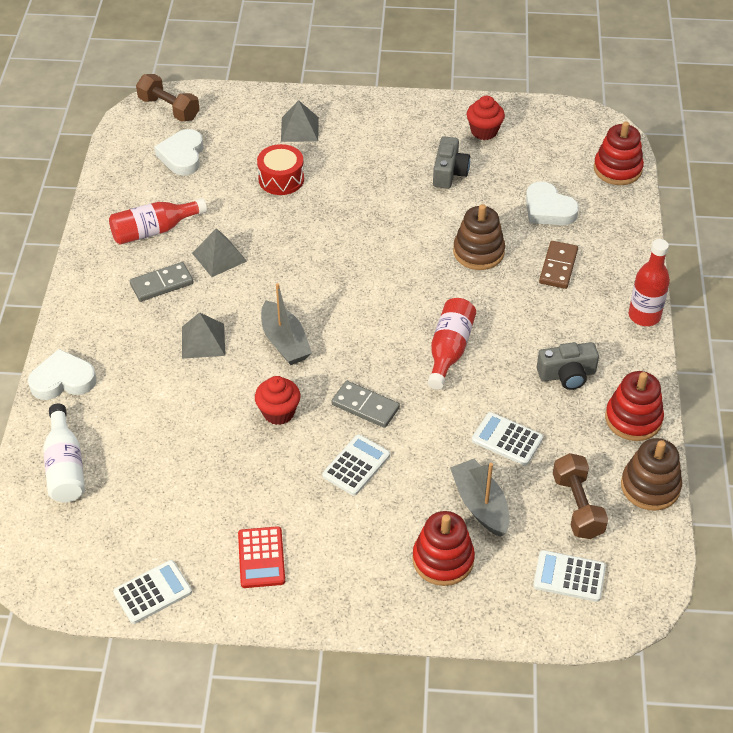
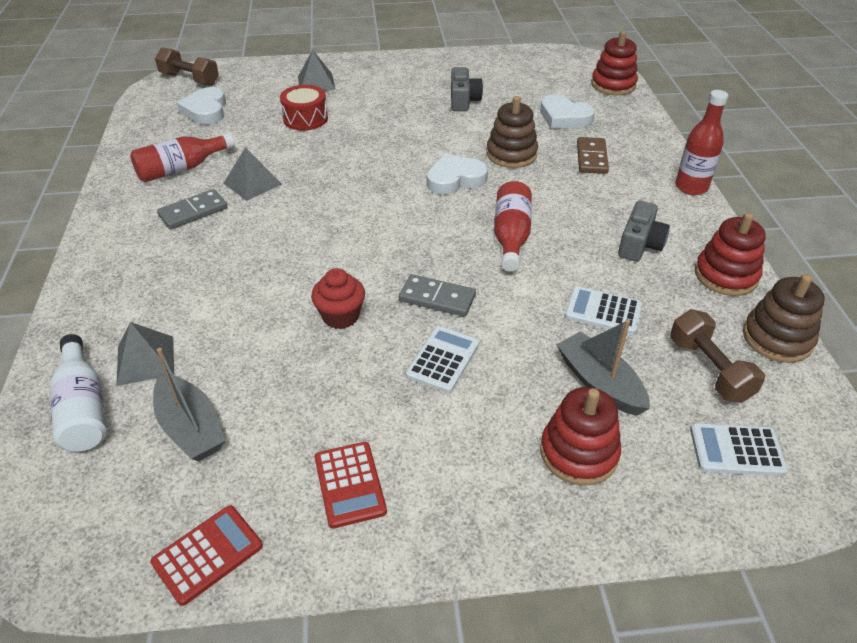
camera: 10 degrees left, 5 degrees down
white heart [28,349,97,400] -> white heart moved to [427,154,488,195]
white calculator [113,560,192,624] -> red calculator [151,505,263,606]
grey pyramid [182,312,225,359] -> grey pyramid moved to [116,322,174,386]
grey boat [261,283,312,365] -> grey boat moved to [153,348,225,461]
red cupcake [467,96,505,140] -> none
grey camera [537,342,599,390] -> grey camera turned 45 degrees counterclockwise [618,201,670,262]

